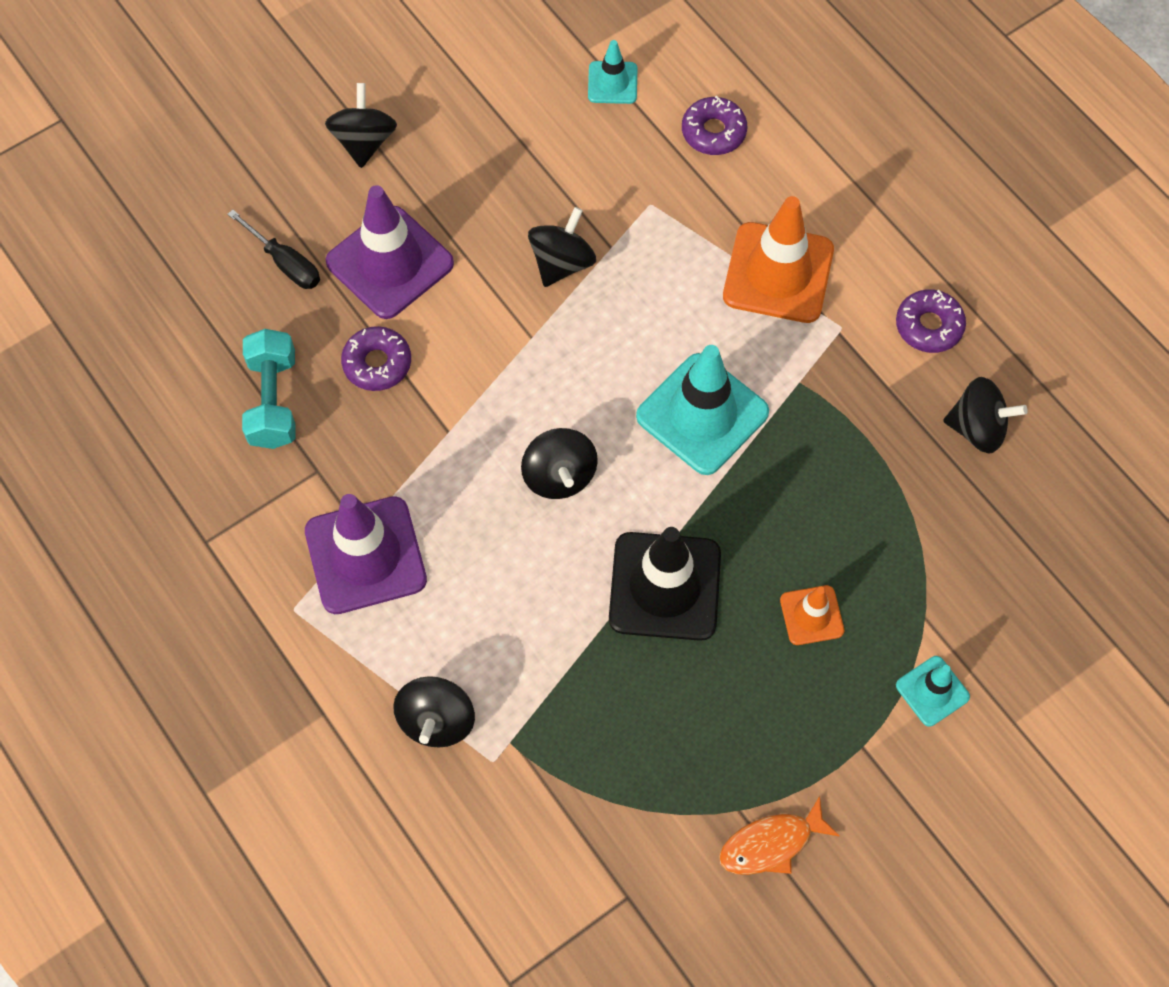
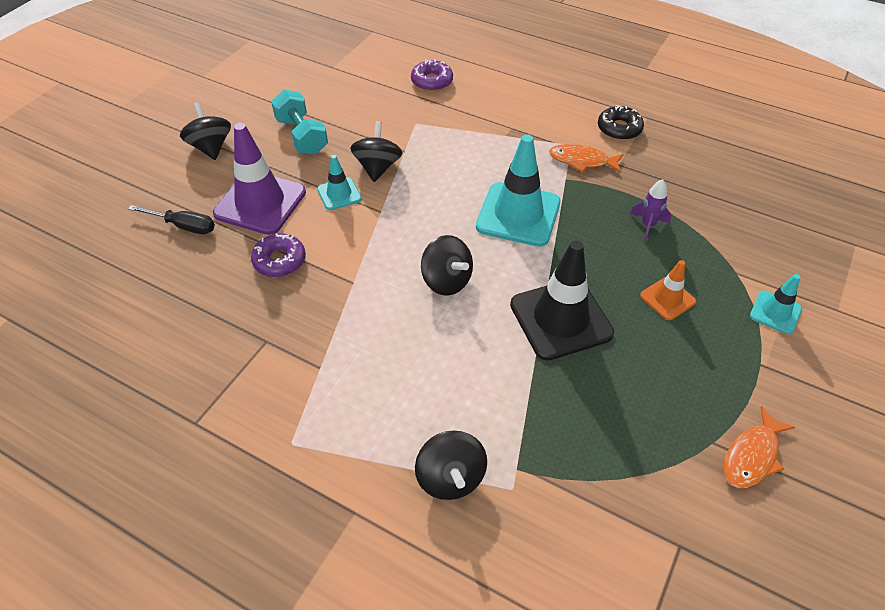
camera: 25 degrees left, 15 degrees down
turquoise dumbbell [242,329,296,449] -> turquoise dumbbell moved to [271,89,328,155]
purple traffic cone [305,494,427,614] -> none
turquoise traffic cone [588,40,637,104] -> turquoise traffic cone moved to [317,155,362,210]
orange traffic cone [723,196,834,323] -> none
purple donut [896,289,966,353] -> black donut [598,105,644,140]
black spinning top [943,377,1028,454] -> none
none -> orange fish [549,144,624,173]
none -> purple rocket [630,179,671,242]

